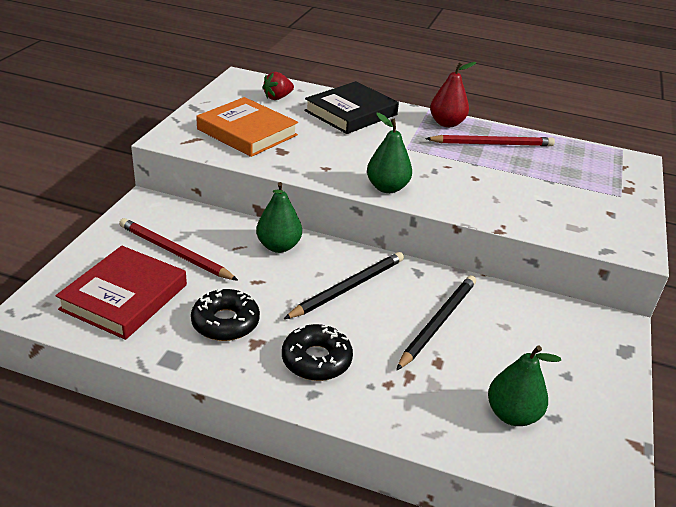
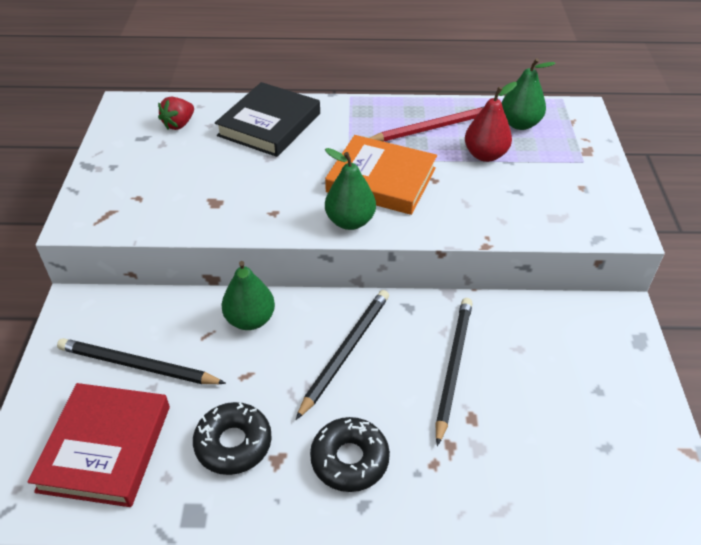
camera: 15 degrees left, 10 degrees up
red pencil [119,218,238,281] -> black pencil [57,338,226,384]
orange book [196,97,298,157] -> orange book moved to [325,135,437,215]
red pear [430,62,476,127] -> red pear moved to [465,82,517,162]
green pear [488,345,561,426] -> green pear moved to [502,58,556,130]

